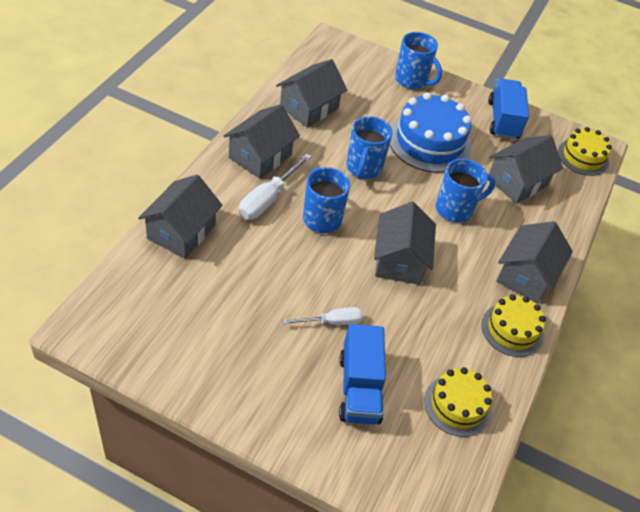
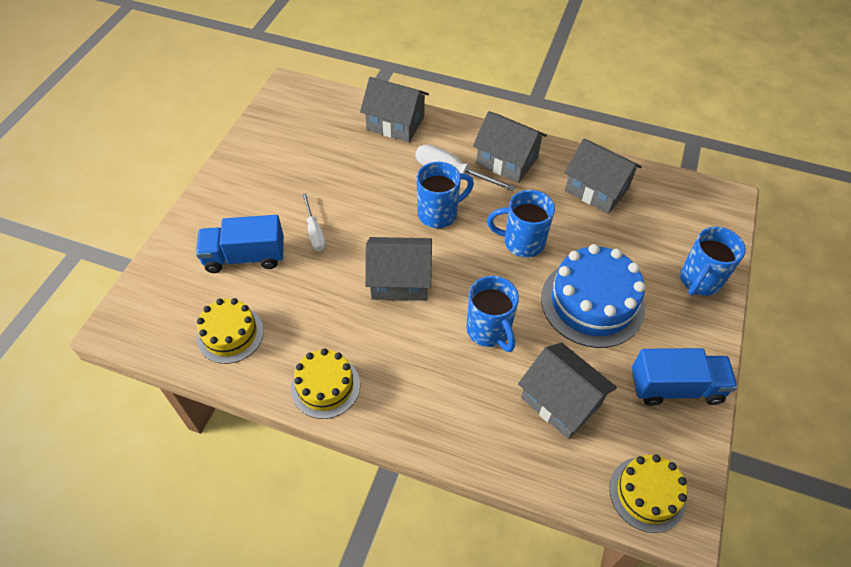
camera: 90 degrees right, 5 degrees up
grey house [496,221,573,303] -> none

